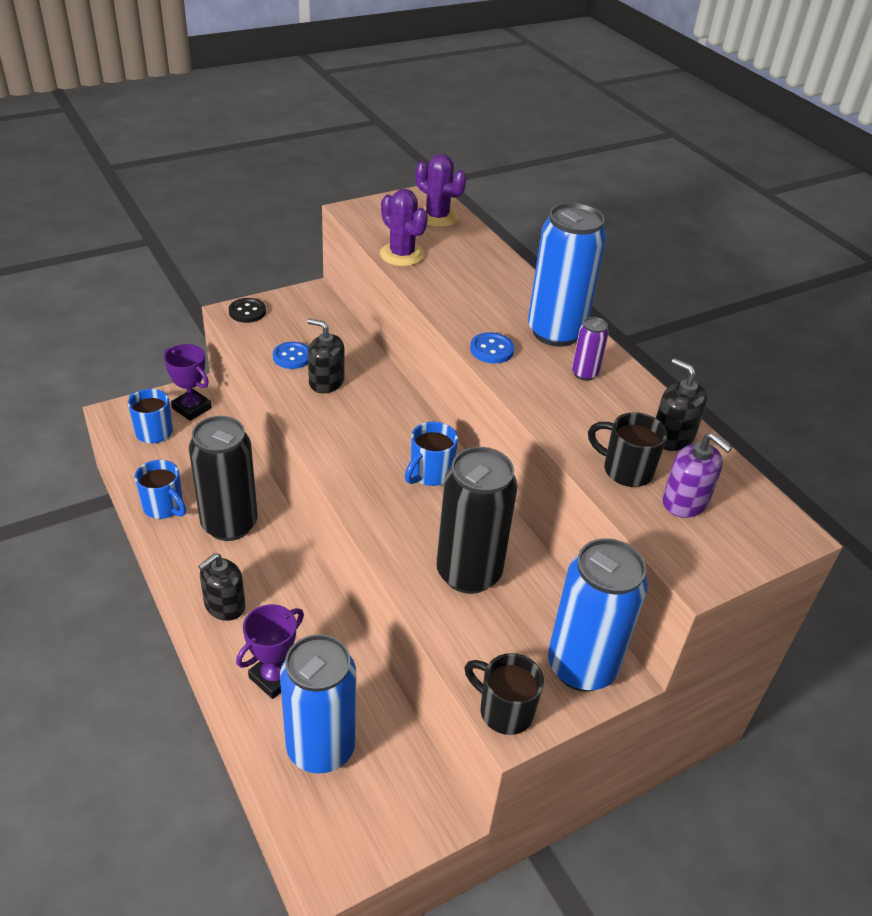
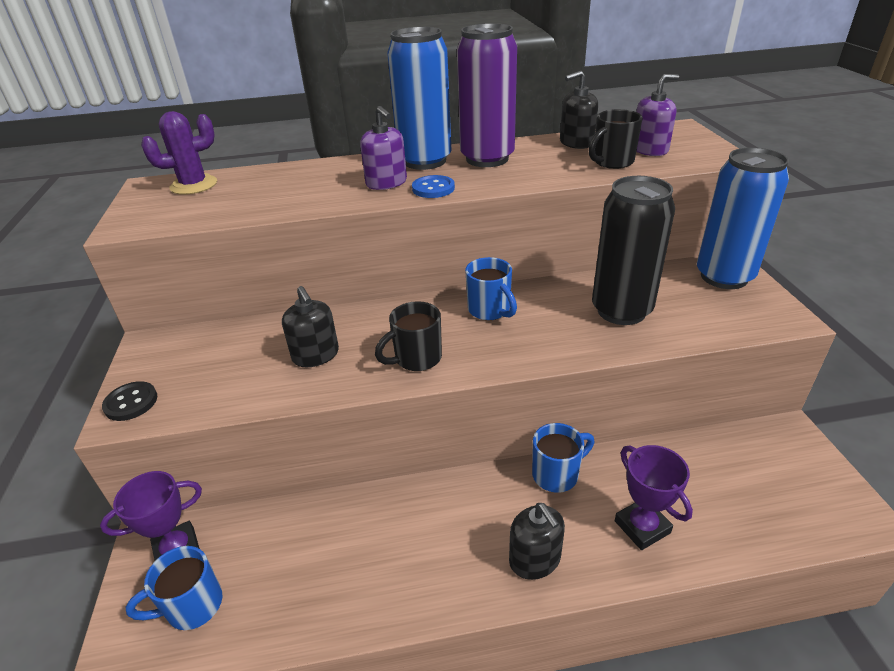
camera: 65 degrees left, 5 degrees down
blue mug [135,460,186,519] -> blue mug moved to [532,423,594,493]
black can [189,416,258,541] -> none
blue button [273,342,309,369] -> none
blue can [280,634,356,774] -> none
black soap dispenser [307,319,344,393] -> black soap dispenser turned 75 degrees counterclockwise [282,286,339,367]
purple cactus [380,189,428,266] -> none
black mug [465,653,544,735] -> black mug moved to [375,301,442,371]
purple can [572,317,609,381] -> purple can [457,23,517,167], size x2.24
none -> purple soap dispenser [360,106,407,190]

